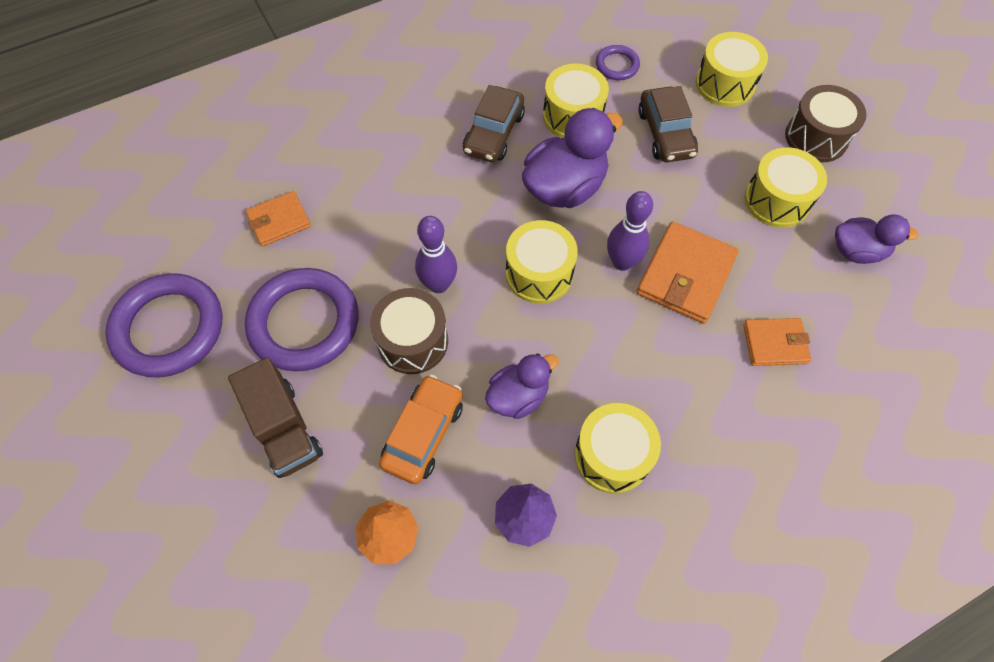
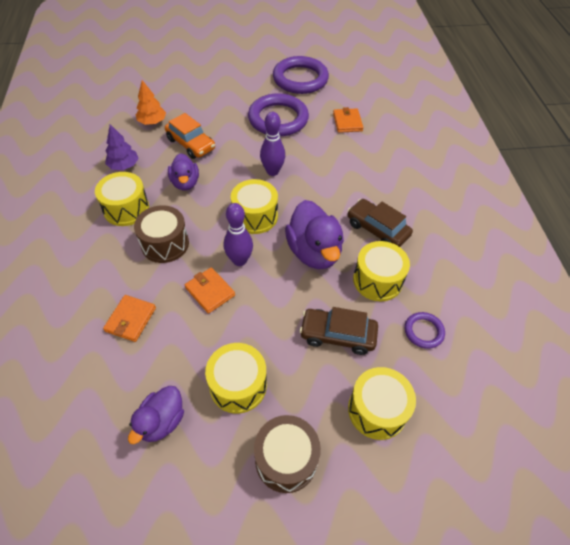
camera: 110 degrees right, 10 degrees down
brown truck [228,357,323,478] -> none
brown drum [370,288,448,374] -> brown drum moved to [134,205,189,263]
orange wallet [636,221,739,324] -> orange wallet [185,267,235,314], size x0.62

